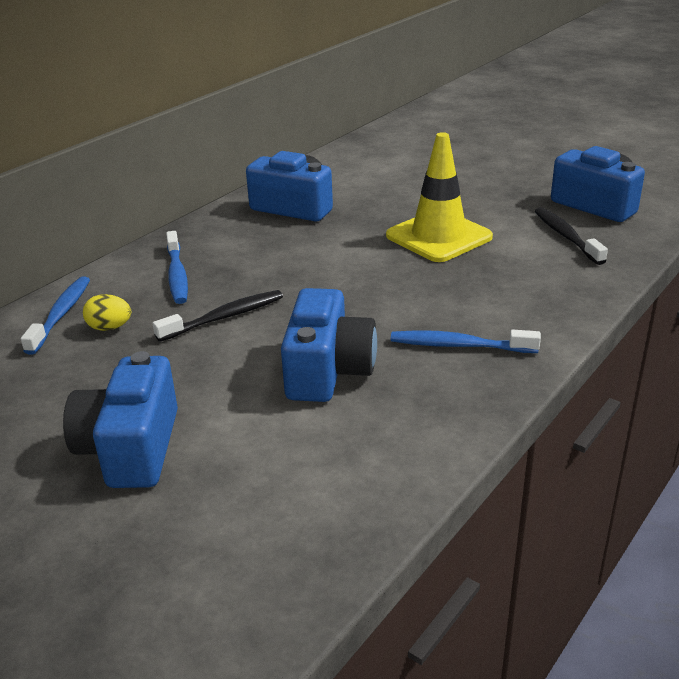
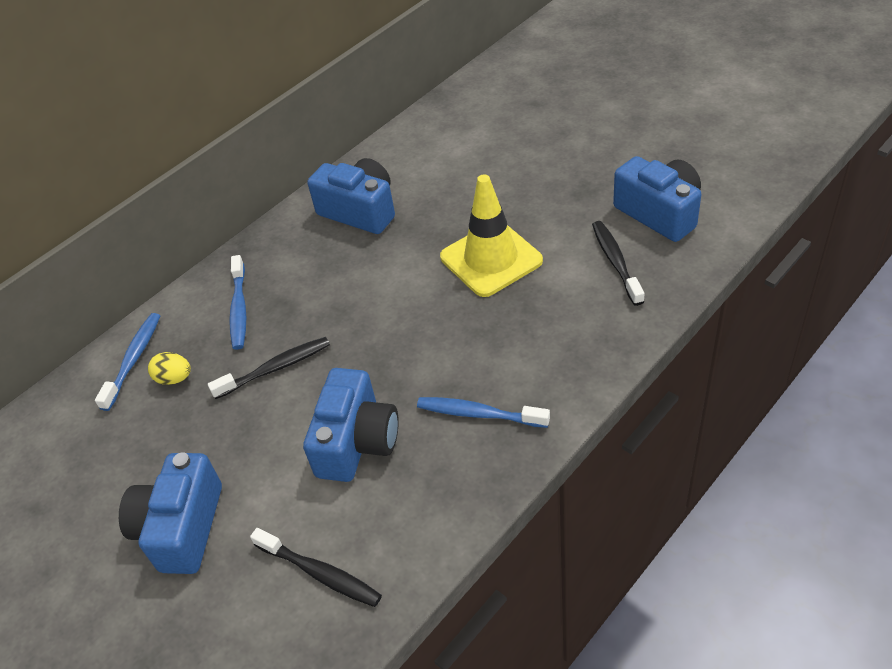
camera: 10 degrees right, 15 degrees up
none -> black toothbrush [250,528,382,607]

